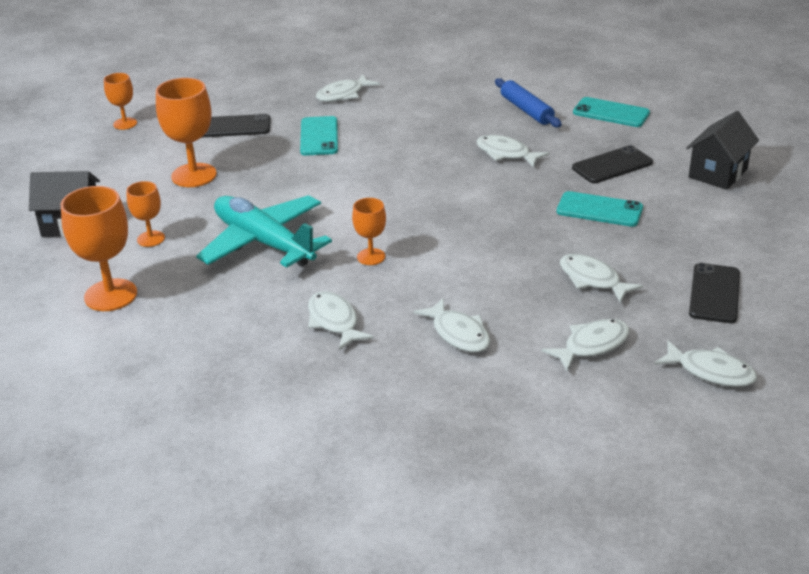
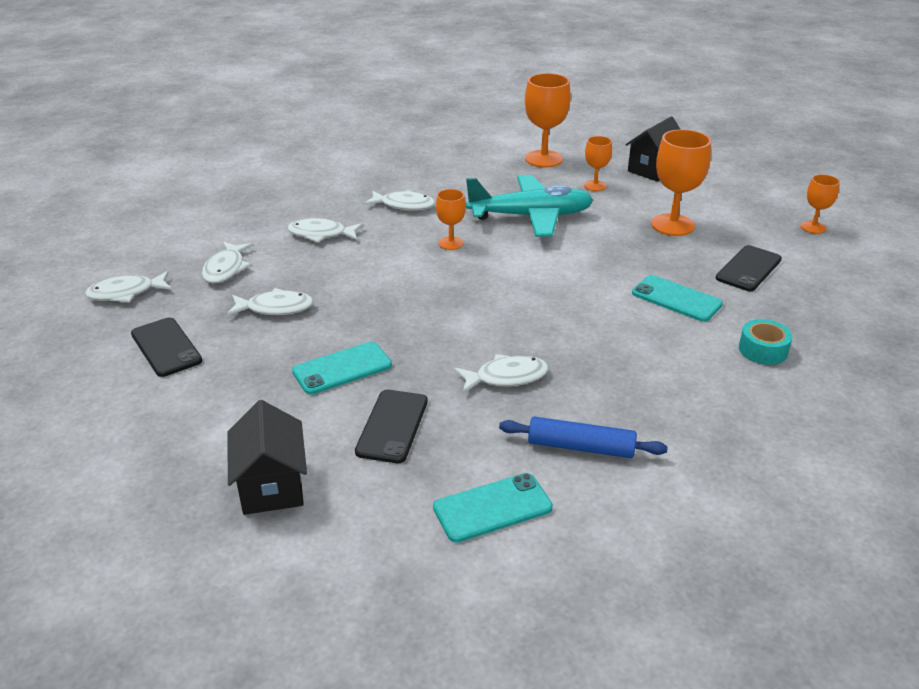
camera: 130 degrees right, 0 degrees up
white fish [316,74,380,102] -> turquoise tape [739,319,793,365]

